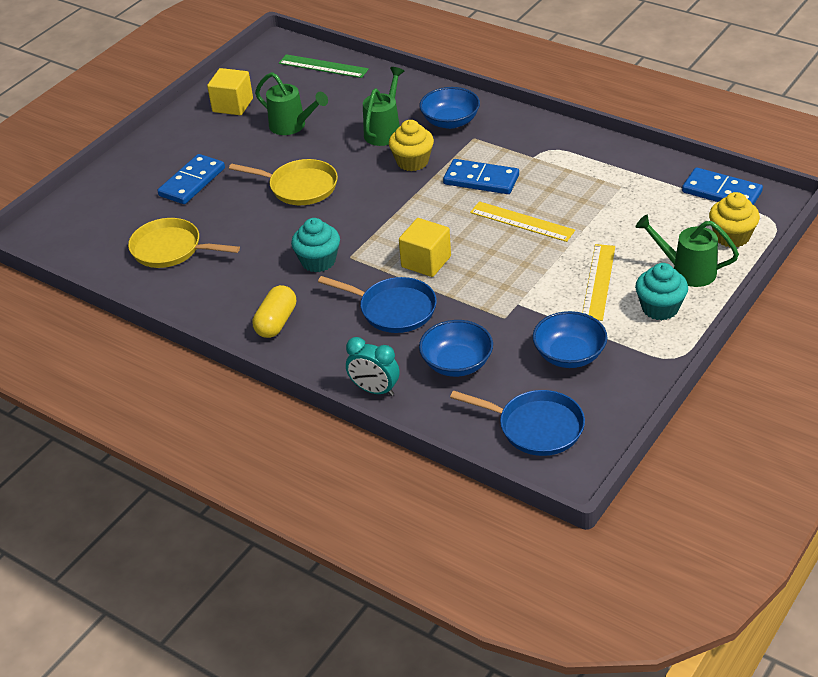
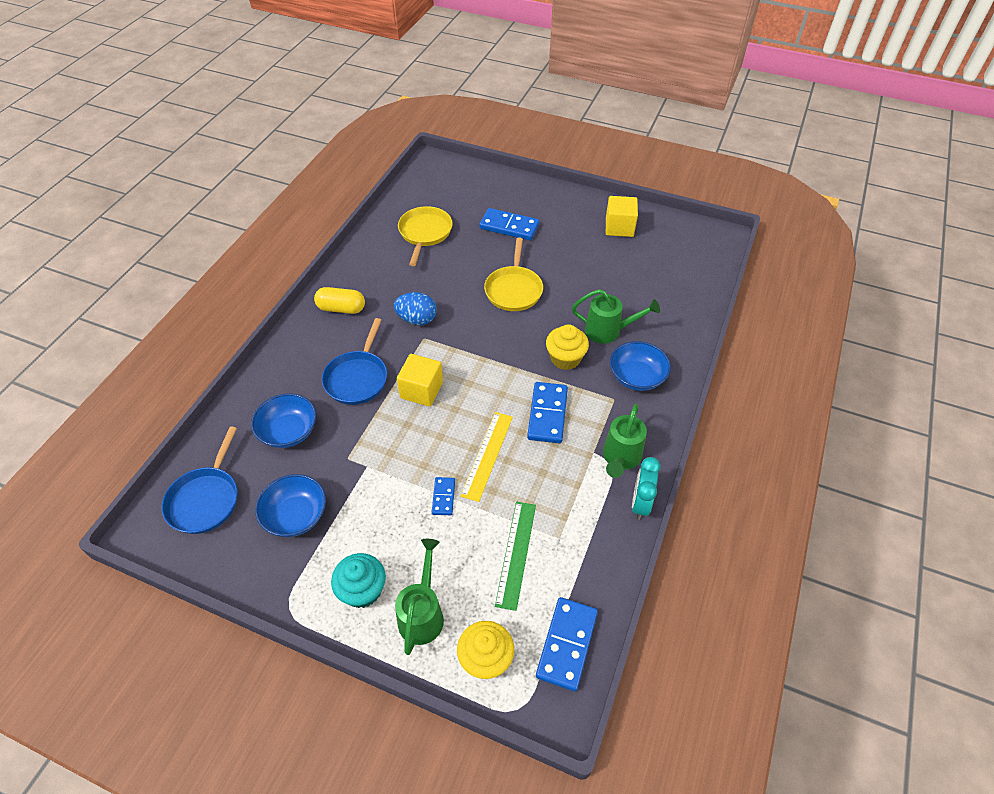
camera: 75 degrees right, 10 degrees up
green watering can [255,72,328,135] -> green watering can moved to [603,404,647,478]
green ruler [279,54,369,78] -> green ruler moved to [495,502,536,611]
turquoise cupcake [291,218,340,272] -> blue egg [394,292,437,325]
turquoise clock [346,337,399,396] -> turquoise clock moved to [632,457,661,520]
yellow ruler [582,244,615,321] -> none
none -> blue domino [432,477,455,515]

